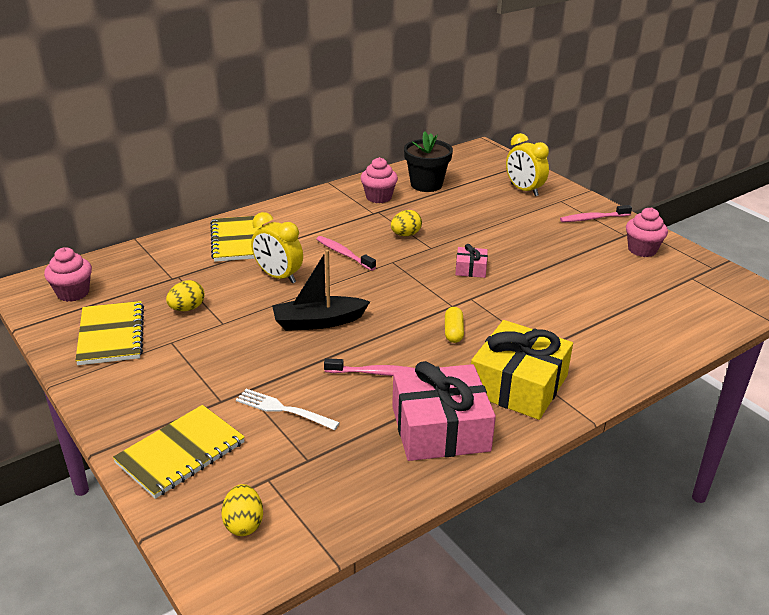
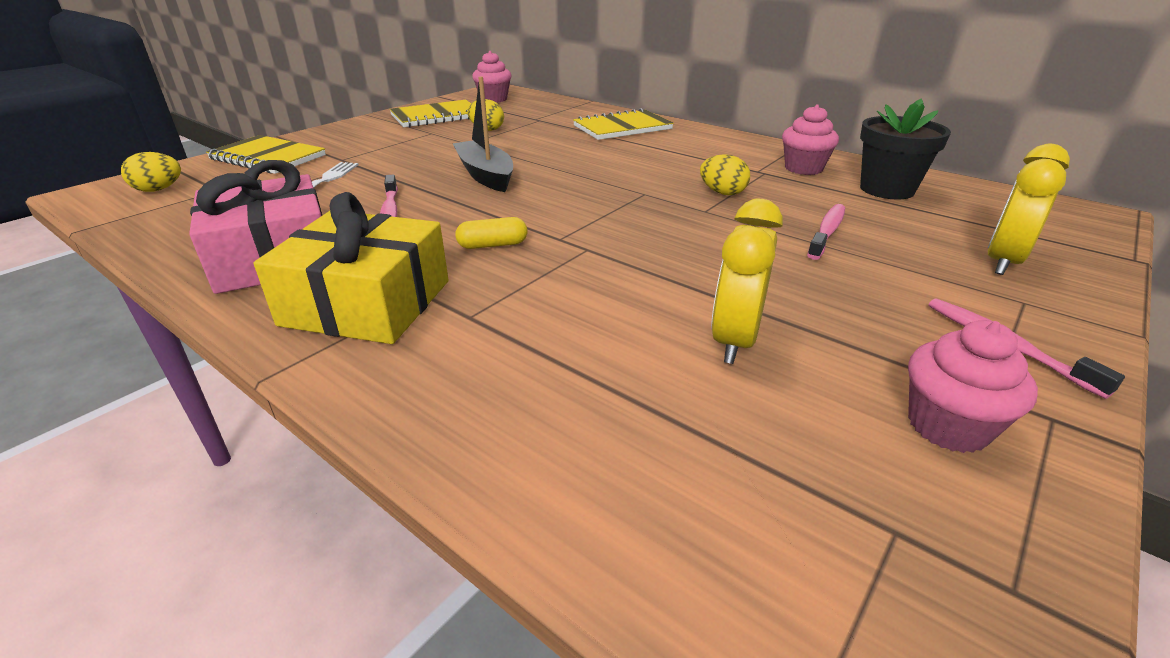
camera: 75 degrees right, 0 degrees up
yellow clock [251,212,303,284] -> yellow clock moved to [711,199,783,364]
pink toothbrush [316,236,376,271] -> pink toothbrush moved to [807,204,845,260]
pink gift [455,244,488,278] -> none

